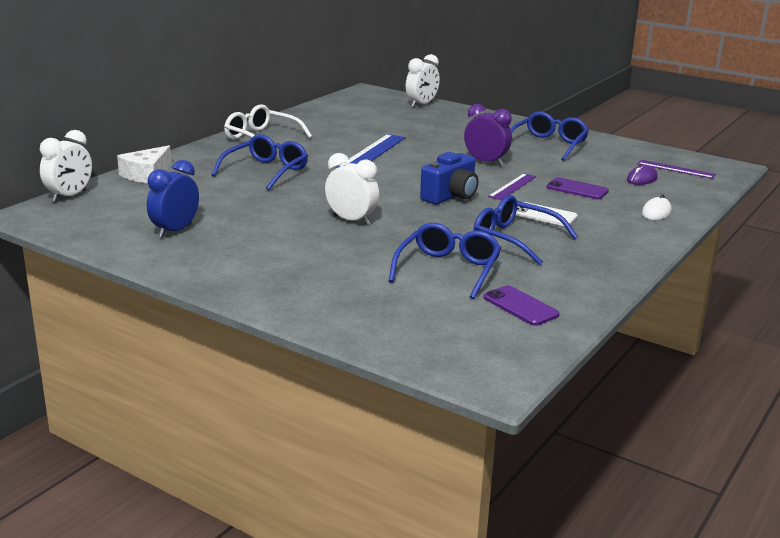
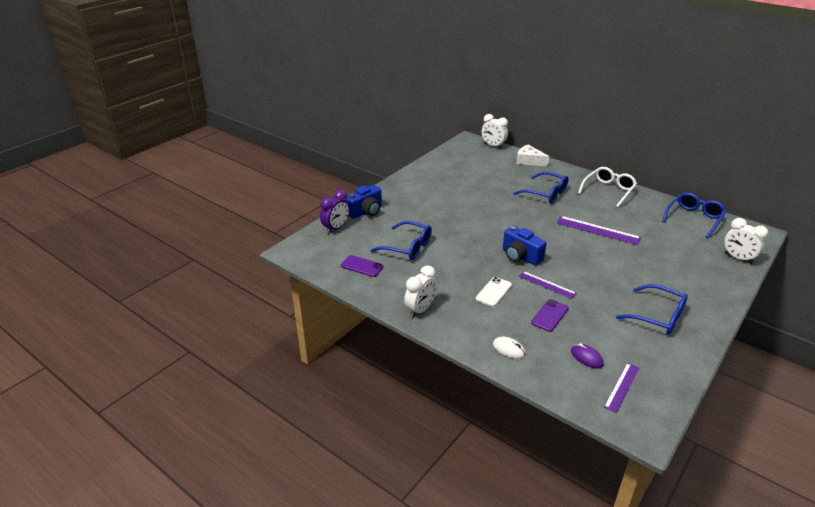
camera: 95 degrees right, 10 degrees up
blue clock [147,160,199,238] -> none
white clock [325,153,379,225] -> white clock moved to [404,265,437,317]
blue ruler [337,134,405,168] -> purple ruler [556,216,641,245]
purple clock [464,104,512,166] -> purple clock moved to [320,190,349,234]
blue glasses [473,195,578,266] -> blue glasses moved to [662,193,726,238]
purple phone [484,285,559,326] -> purple phone turned 60 degrees clockwise [341,255,384,277]
none -> blue camera [344,185,382,219]

